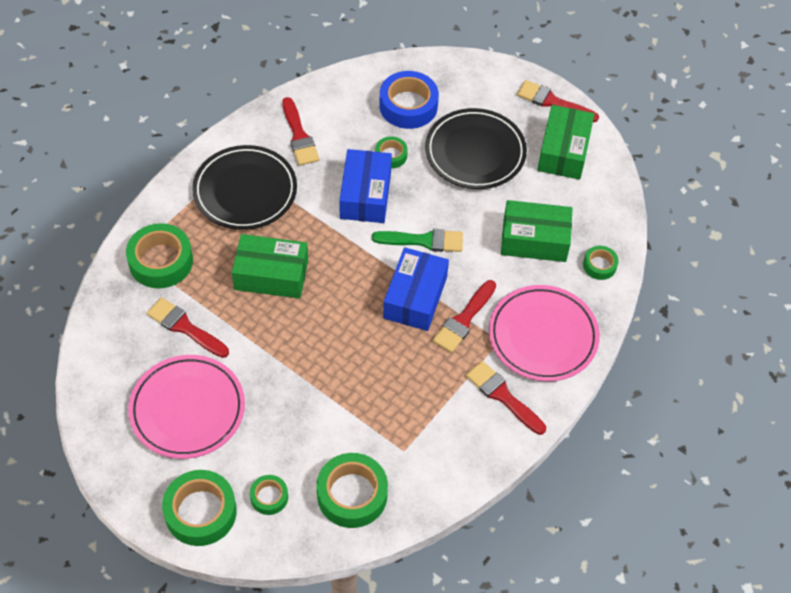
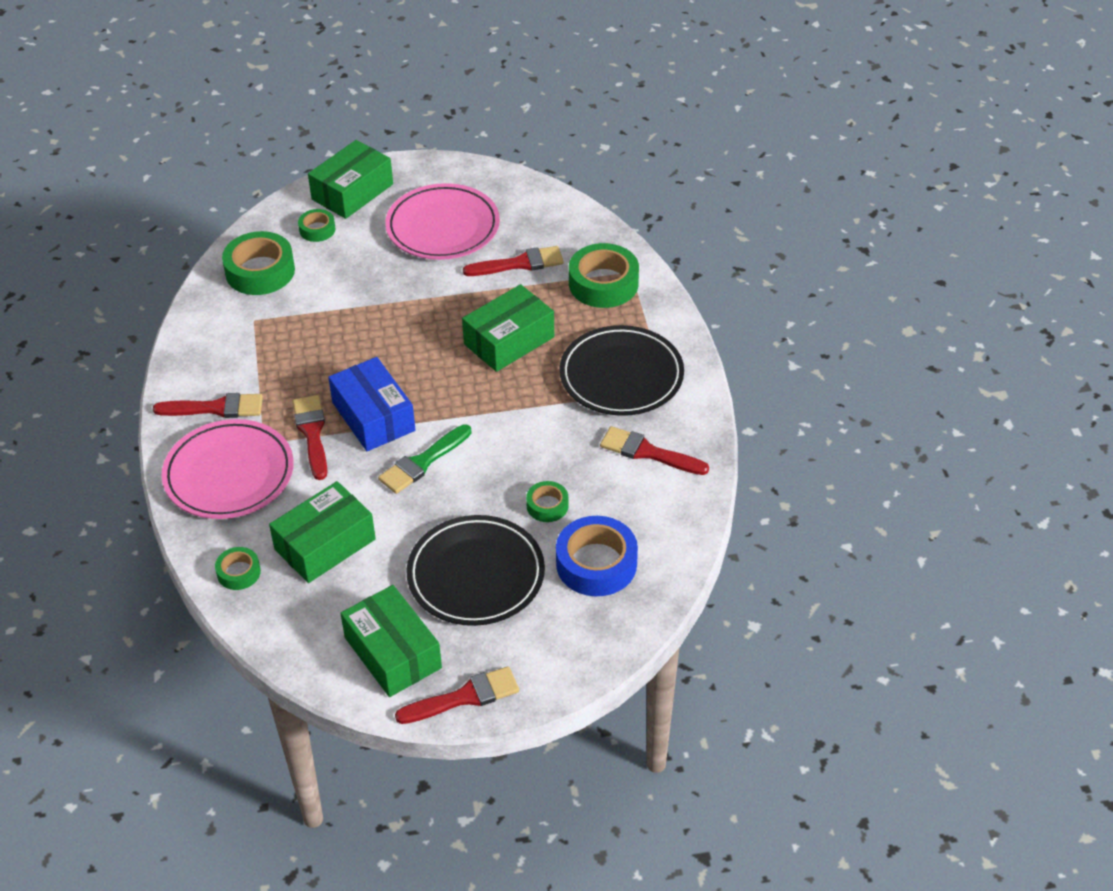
camera: 135 degrees right, 10 degrees down
green tape [162,470,237,546] -> green box [308,140,393,219]
blue box [339,149,392,223] -> none

